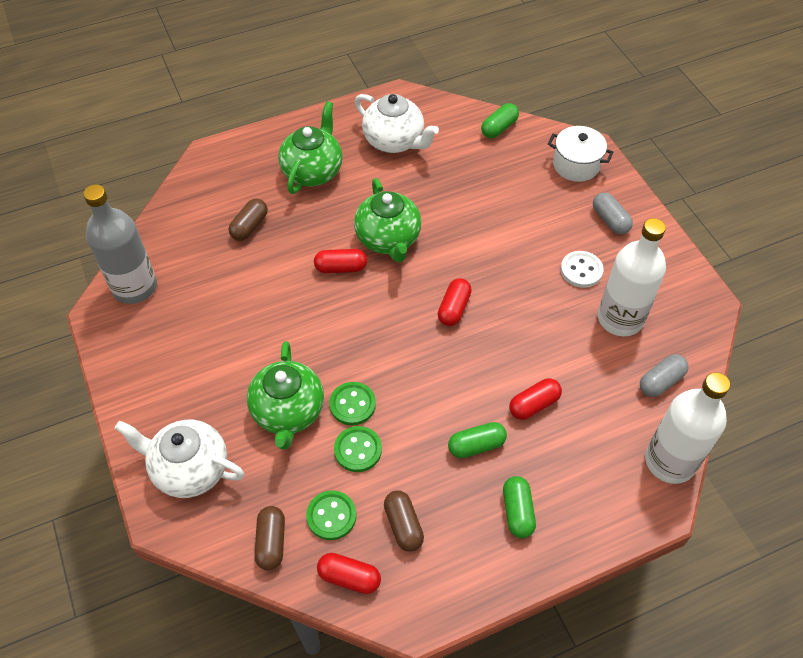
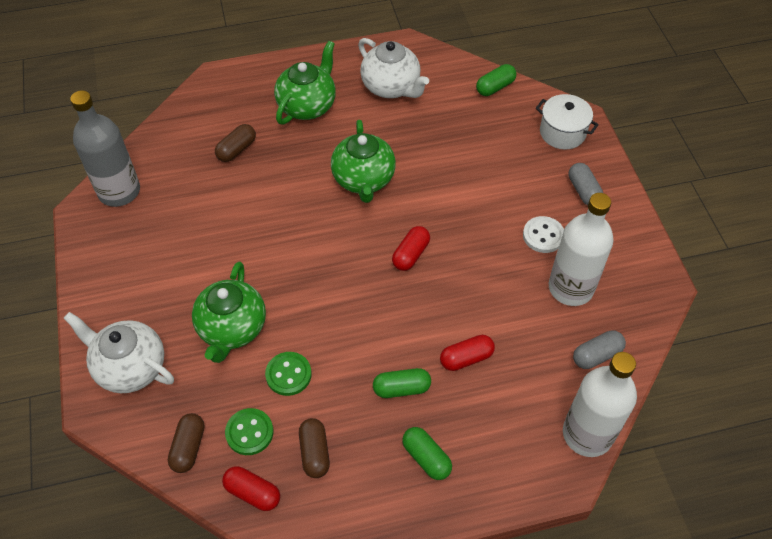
camera: 10 degrees right, 0 degrees up
red capsule [314,249,367,273] -> none
green button [329,382,376,426] -> none
green capsule [503,476,536,538] -> green capsule turned 45 degrees counterclockwise [402,427,452,480]

